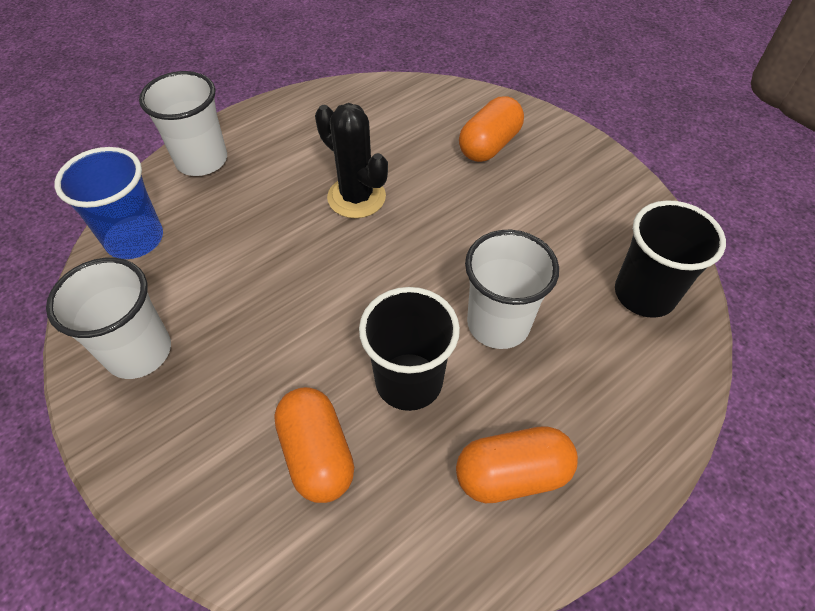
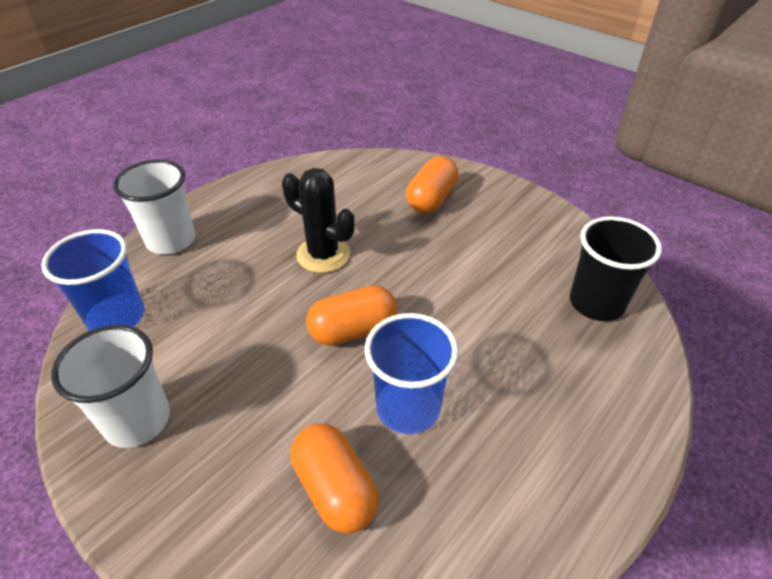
camera: 10 degrees left, 10 degrees down
black cup [359,287,460,411] -> blue cup [365,313,458,434]
orange capsule [456,426,578,503] -> orange capsule moved to [306,285,397,346]
white cup [465,230,559,349] -> none

